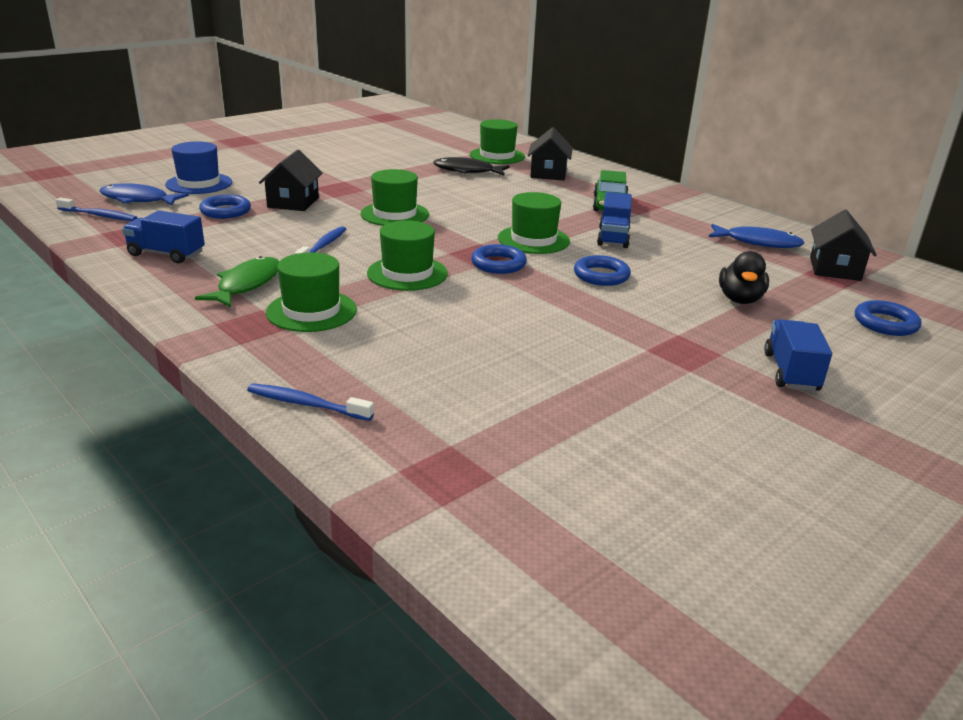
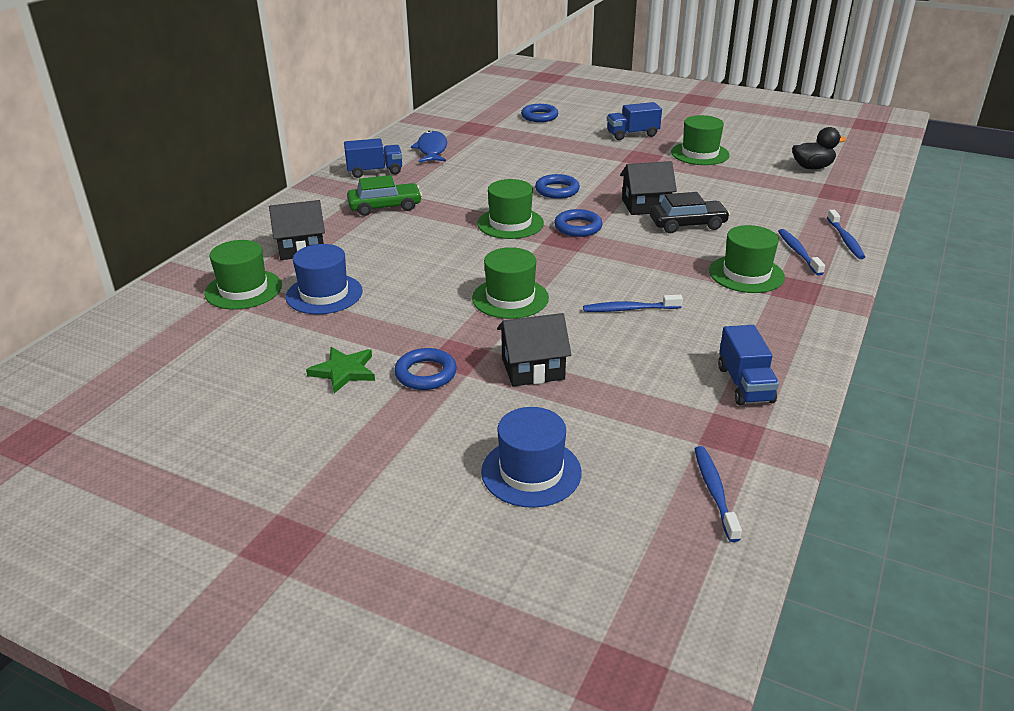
camera: 110 degrees left, 5 degrees up
blue fish [99,183,189,206] -> none
green fish [195,256,279,307] -> none
blue ring [199,195,251,219] -> blue ring moved to [394,348,457,390]
green hat [367,220,448,291] -> green hat moved to [671,115,730,165]
black fish [433,157,510,176] -> blue hat [286,244,363,314]
blue truck [597,192,632,248] -> blue truck moved to [344,138,402,178]
black duck [719,251,769,304] -> black duck moved to [792,127,846,169]
black house [810,210,877,281] -> black house moved to [620,161,677,215]
none -> green star [306,347,375,394]
none -> black car [650,192,730,233]
none -> blue toothbrush [778,229,825,276]

